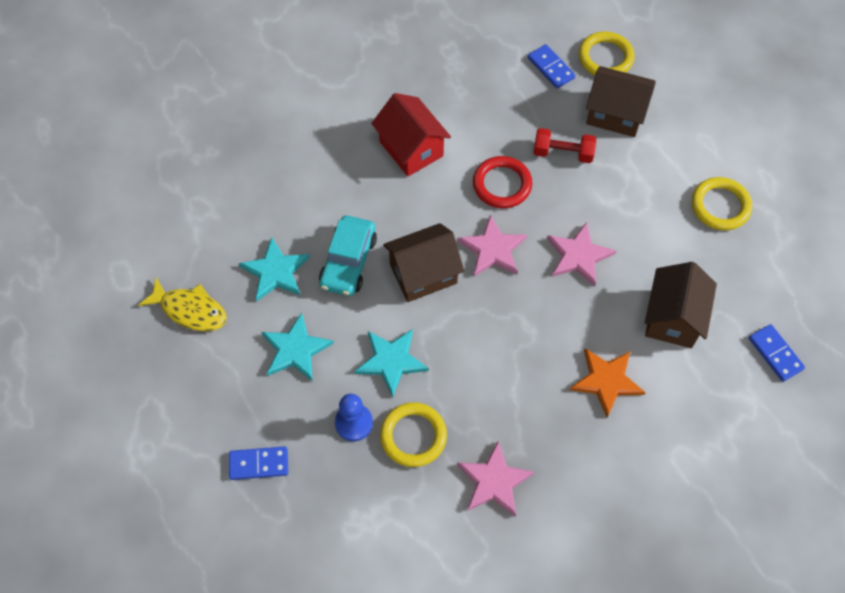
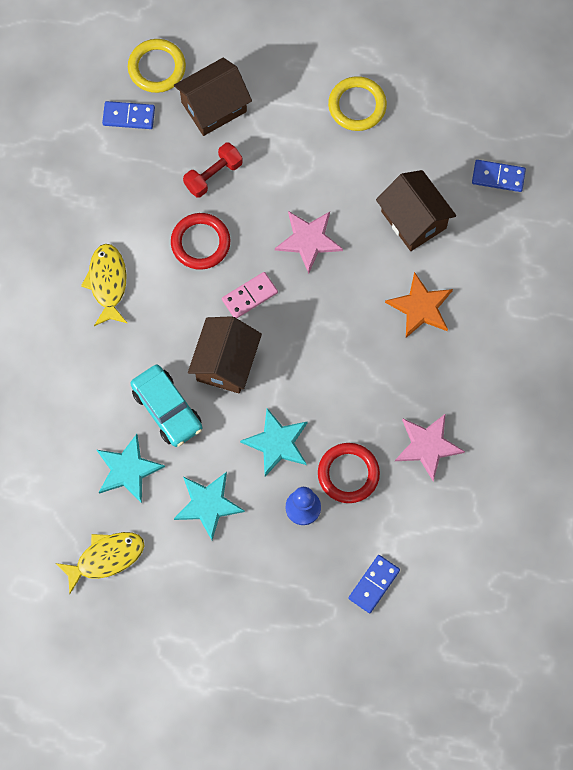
camera: 50 degrees left, 10 degrees up
blue domino [229,446,288,480] -> blue domino moved to [348,555,400,613]
red house [371,93,451,177] -> yellow fish [81,244,127,326]
yellow ring [380,403,447,467] -> red ring [318,443,380,503]
pink star [457,215,527,276] -> pink domino [222,272,278,318]

